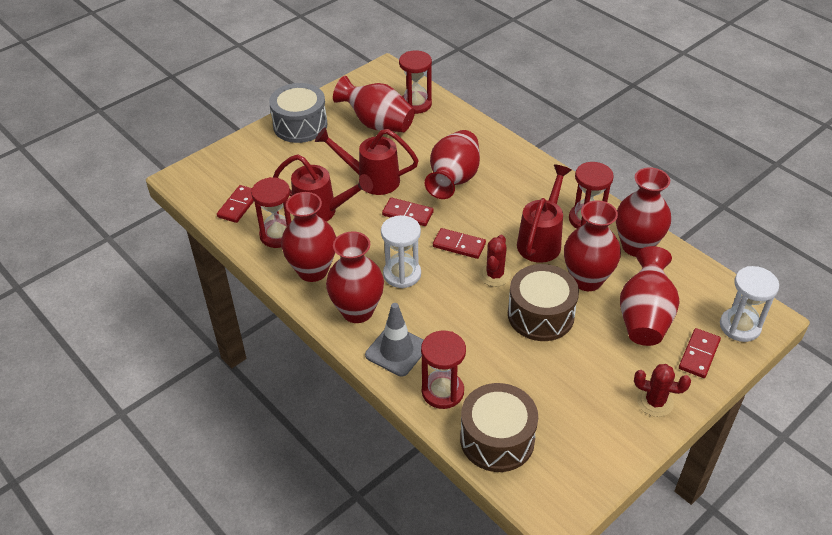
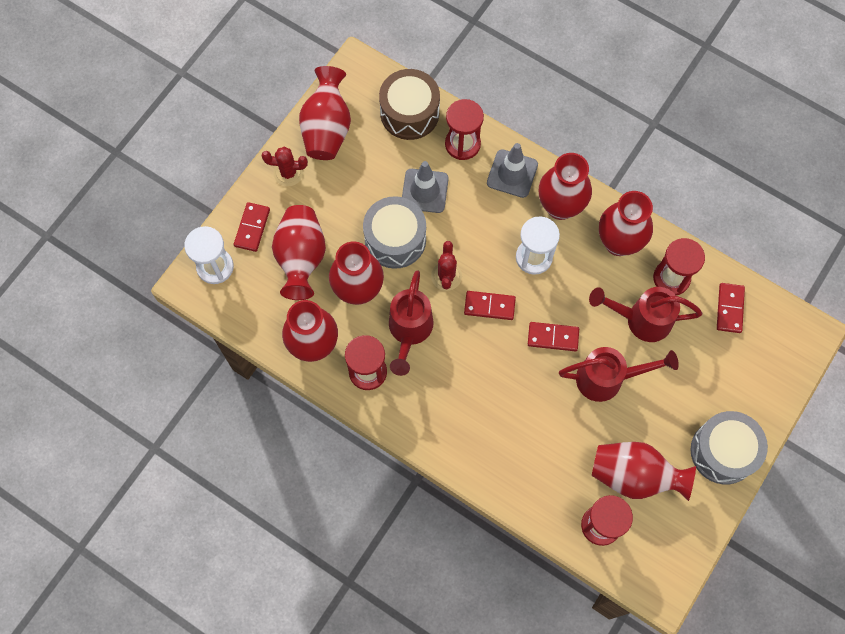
camera: 165 degrees right, 25 degrees up
red vase [425,130,480,199] -> red vase moved to [299,66,351,160]
brown drum [508,264,579,341] -> grey drum [363,196,426,269]
none -> grey traffic cone [402,161,449,213]

